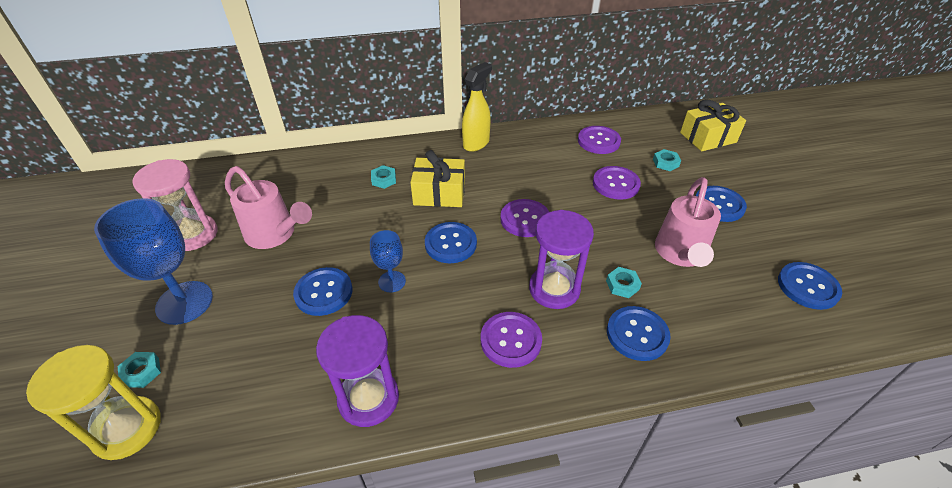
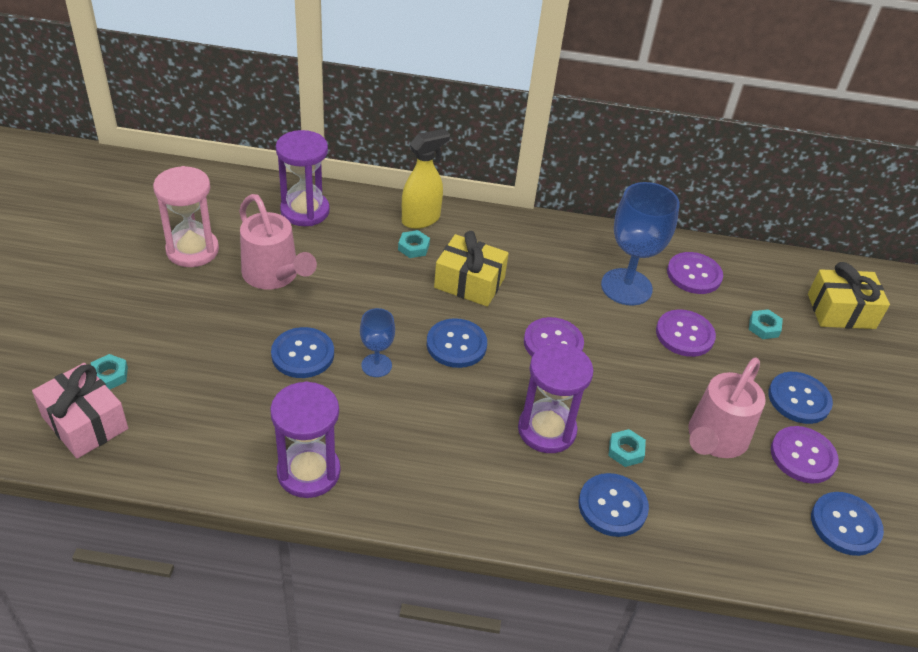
camera: 15 degrees right, 0 degrees up
yellow hourglass [26,345,161,460] -> pink gift [32,363,128,459]
blue goblet [94,198,213,325] -> blue goblet moved to [601,182,680,305]
yellow spray bottle [462,62,492,152] -> yellow spray bottle moved to [402,129,450,229]
purple button [481,312,542,368] -> purple button moved to [771,426,839,484]
none -> purple hourglass [276,130,330,226]

